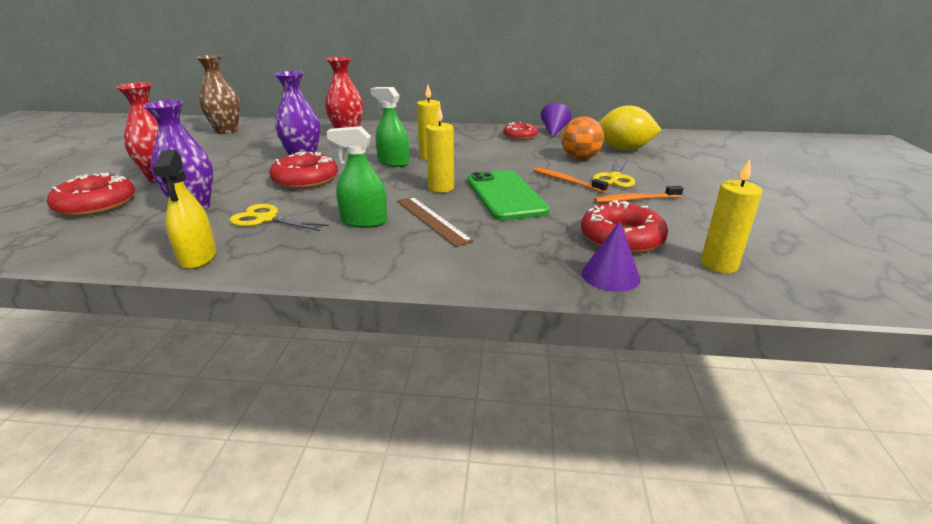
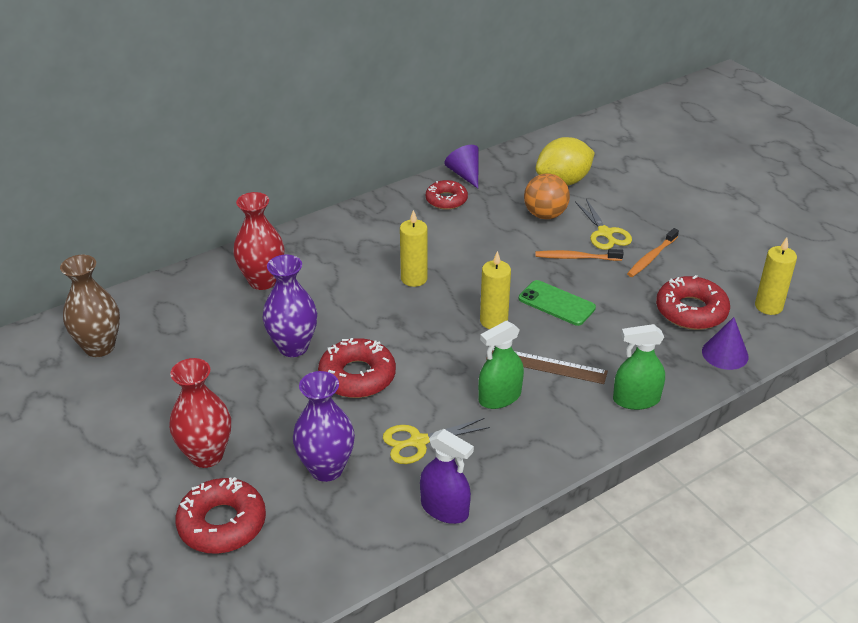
camera: 40 degrees left, 10 degrees up
yellow spray bottle [153,150,217,269] -> purple spray bottle [420,429,474,524]
green spray bottle [370,87,409,167] -> green spray bottle moved to [613,324,665,410]
green phone [467,170,550,221] -> green phone [519,280,596,326], size x0.66

